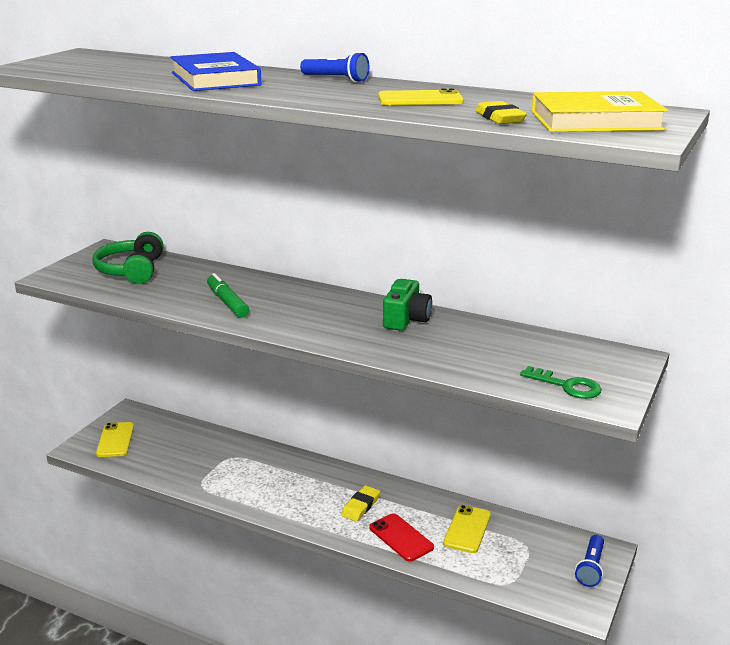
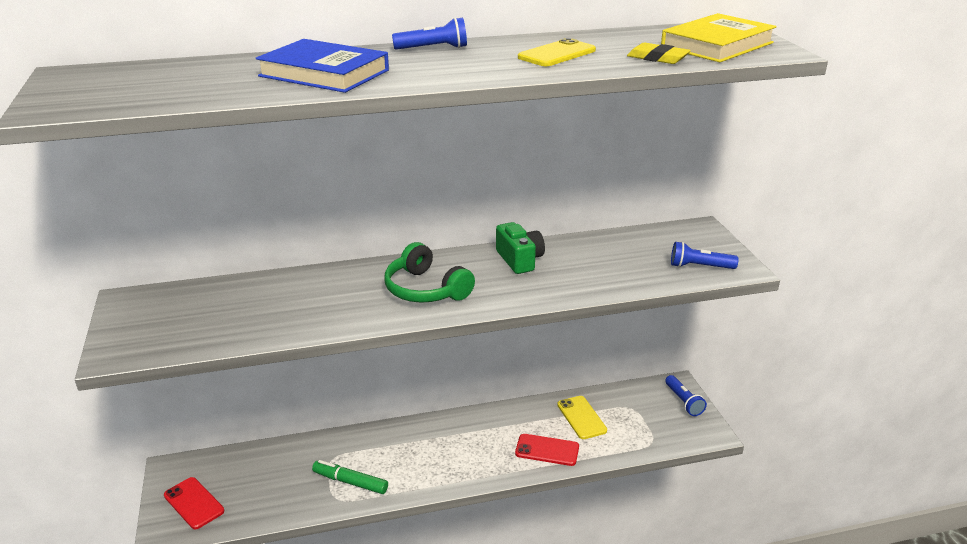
camera: 40 degrees left, 5 degrees up
green headphones [92,232,164,284] -> green headphones moved to [384,242,475,303]
yellow phone [96,422,134,457] -> red phone [164,477,224,529]
green marker [207,273,249,318] -> green marker moved to [312,460,388,494]
yellow eraser [341,485,380,521] -> none
green key [520,366,602,399] -> blue flashlight [671,242,738,269]

